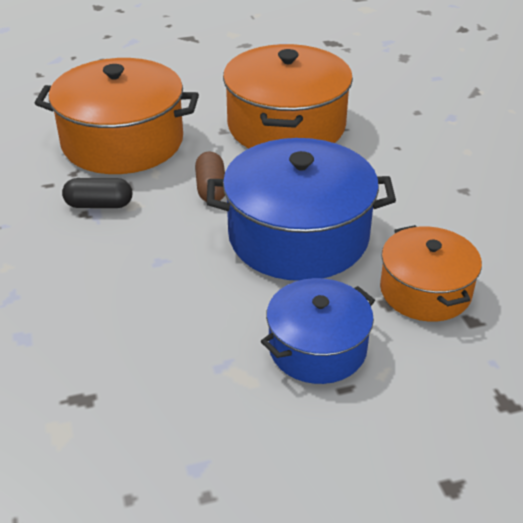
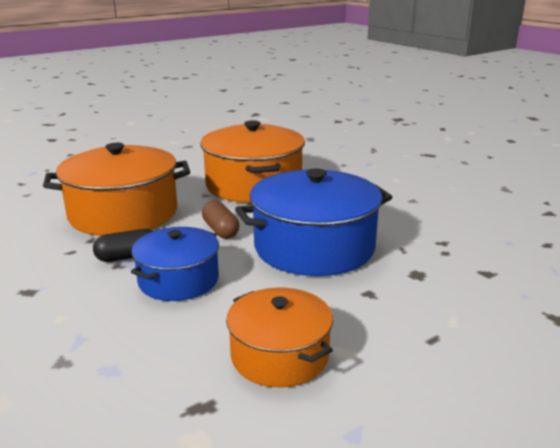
camera: 20 degrees left, 15 degrees down
blue pot [261,278,375,384] -> blue pot moved to [131,227,219,301]
orange pot [380,225,482,322] -> orange pot moved to [226,288,333,387]

